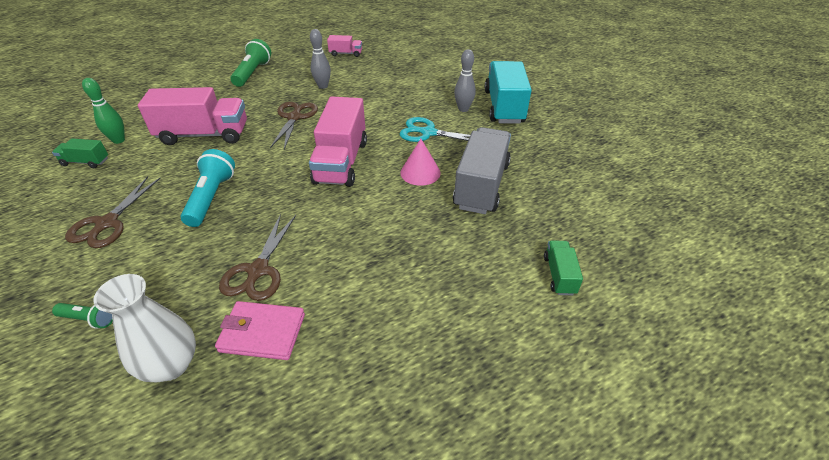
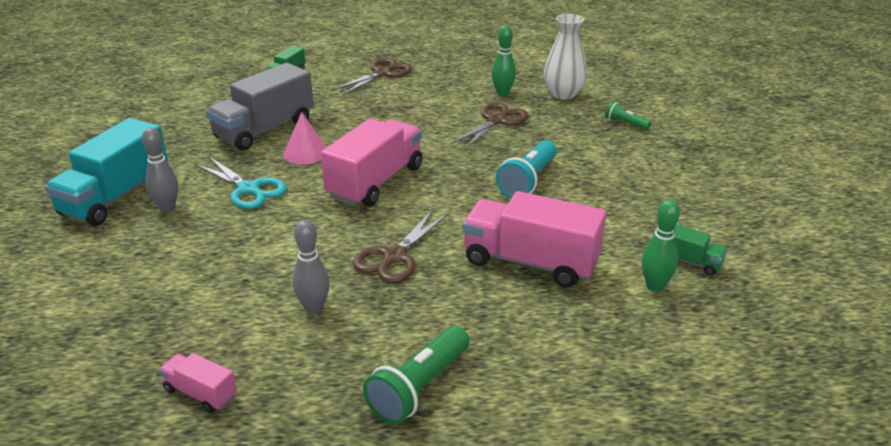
camera: 155 degrees left, 10 degrees down
brown scissors [65,176,161,248] -> brown scissors moved to [332,58,412,95]
pink wallet [215,301,305,360] -> green bowling pin [491,25,516,96]

